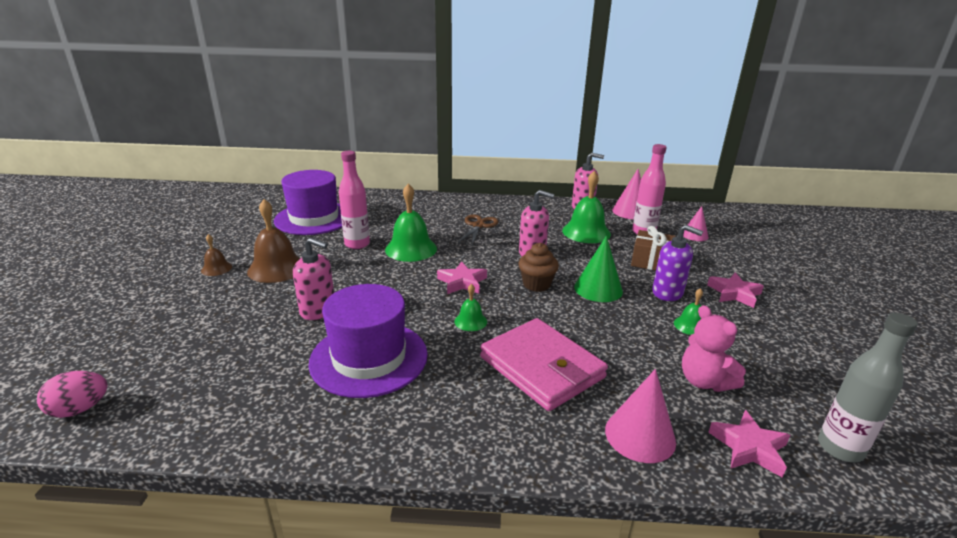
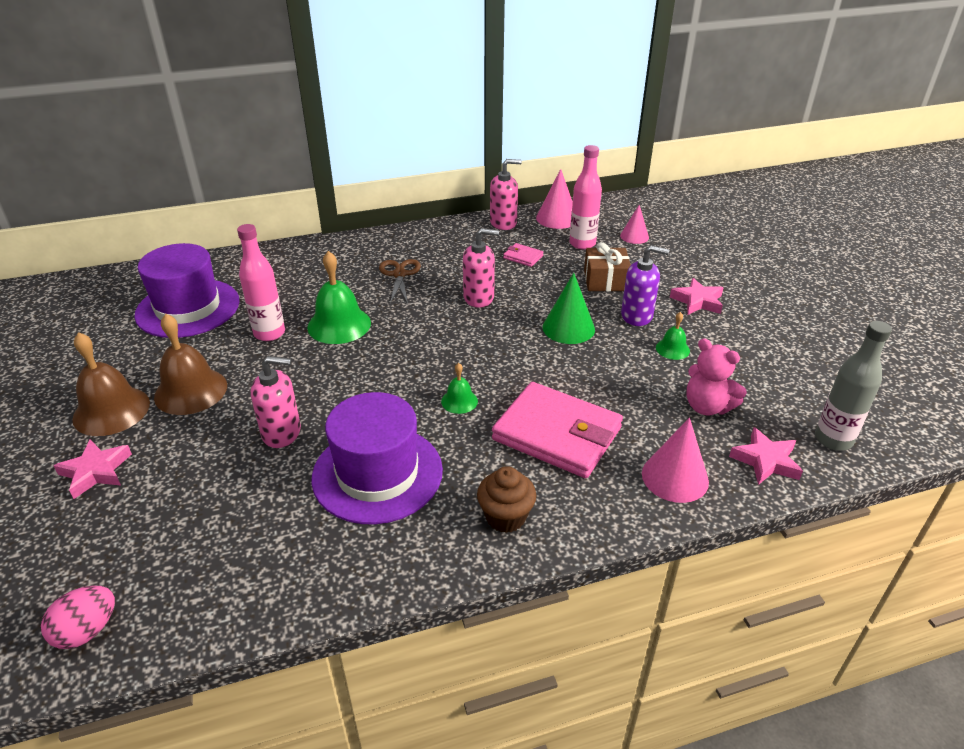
camera: 20 degrees left, 10 degrees up
brown bell [201,234,232,276] -> brown bell [72,332,150,436], size x1.95
pink star [437,261,487,294] -> pink star moved to [54,439,132,499]
brown cupcake [518,243,559,292] -> brown cupcake moved to [477,466,536,533]
green bell [562,170,611,243] -> pink wallet [503,243,544,267]

